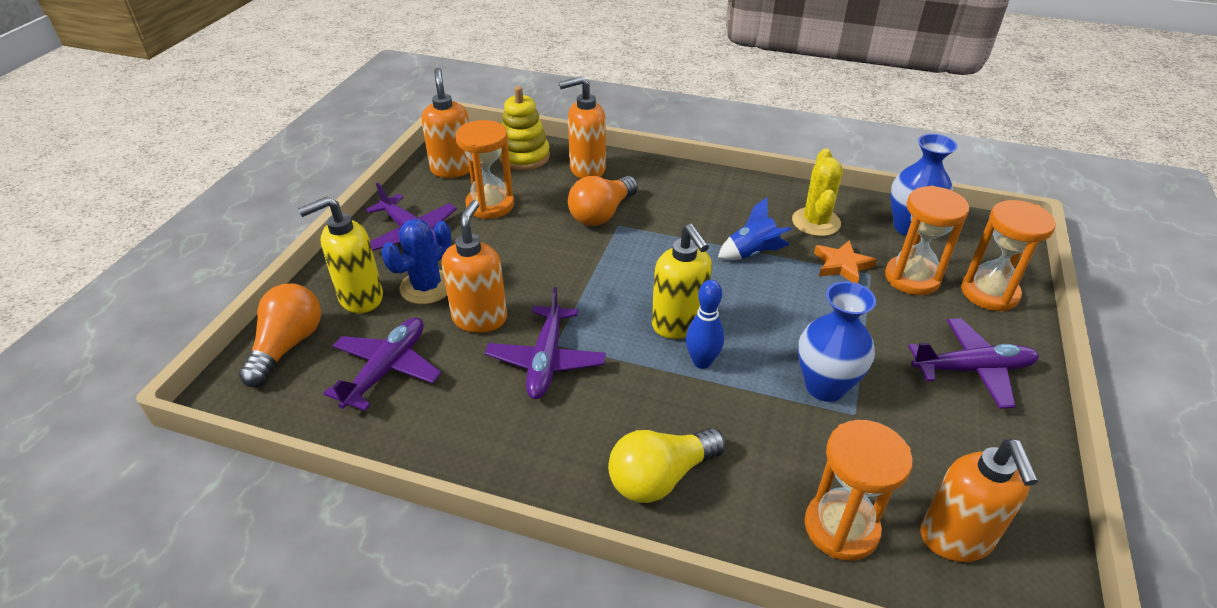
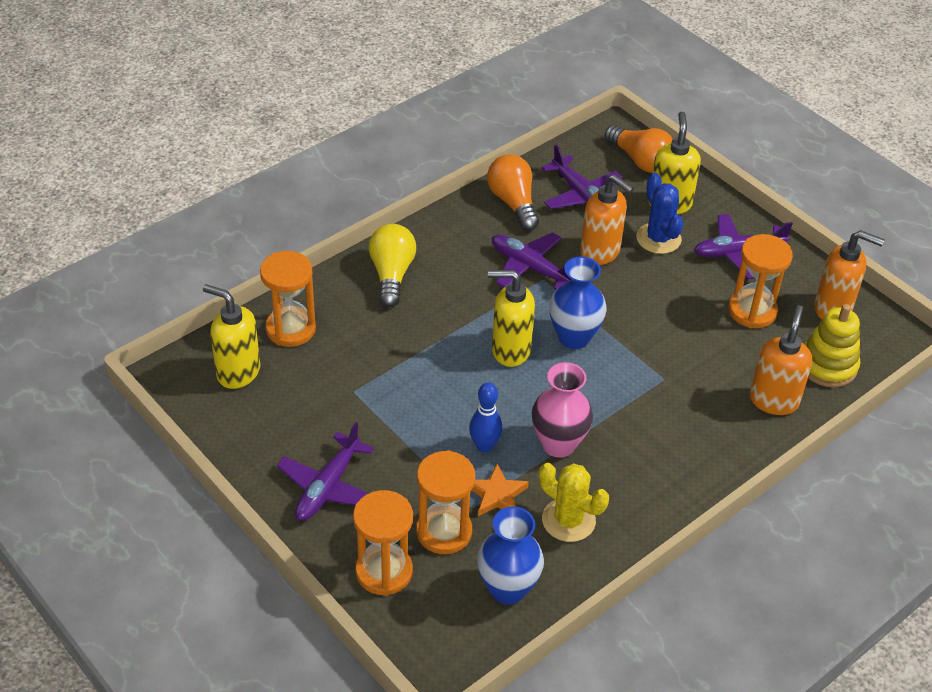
camera: 120 degrees right, 5 degrees up
orange light bulb [568,176,638,226] -> orange light bulb moved to [487,155,539,231]
blue bowling pin [686,280,724,369] -> blue bowling pin moved to [469,382,502,453]
blue rocket [718,197,792,260] -> pink vase [532,362,593,458]
blue vase [798,281,876,402] -> blue vase moved to [549,256,607,349]
orange soap dispenser [920,438,1038,562] -> yellow soap dispenser [203,284,260,389]

